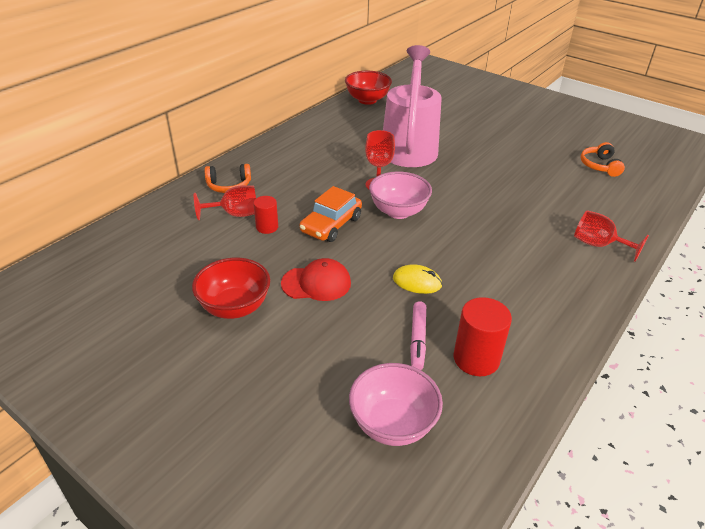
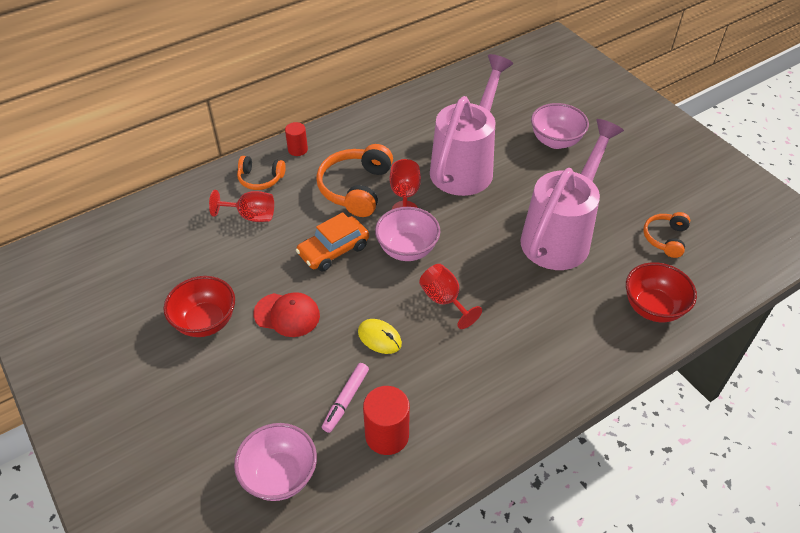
camera: 20 degrees right, 10 degrees up
red cylinder [253,196,278,234] -> red cylinder moved to [285,122,308,156]
red bowl [345,71,392,105] -> red bowl moved to [626,262,697,322]
red goblet [574,210,649,262] -> red goblet moved to [419,264,482,329]
none -> orange headphones [316,144,393,217]
none -> pink watering can [520,119,624,270]
none -> pink bowl [531,103,589,149]

